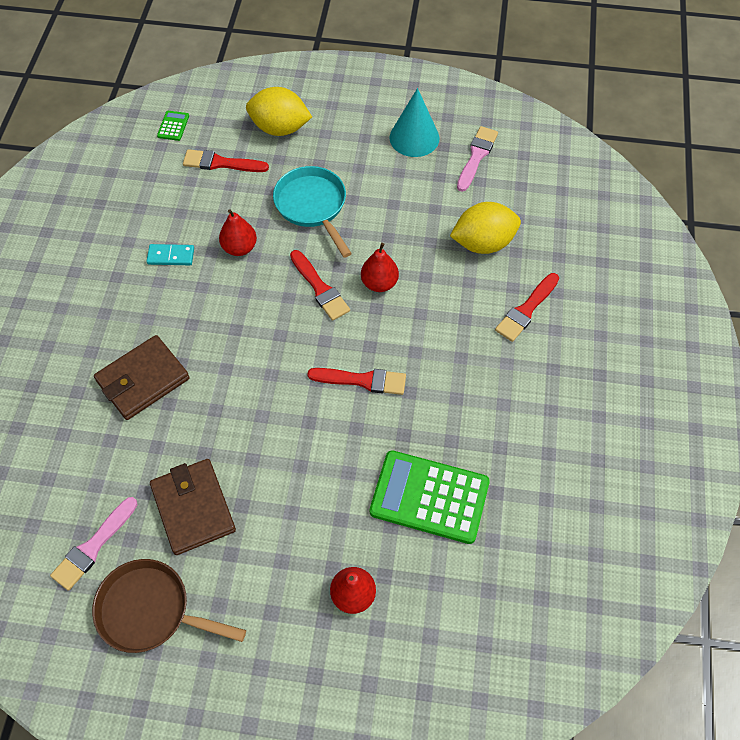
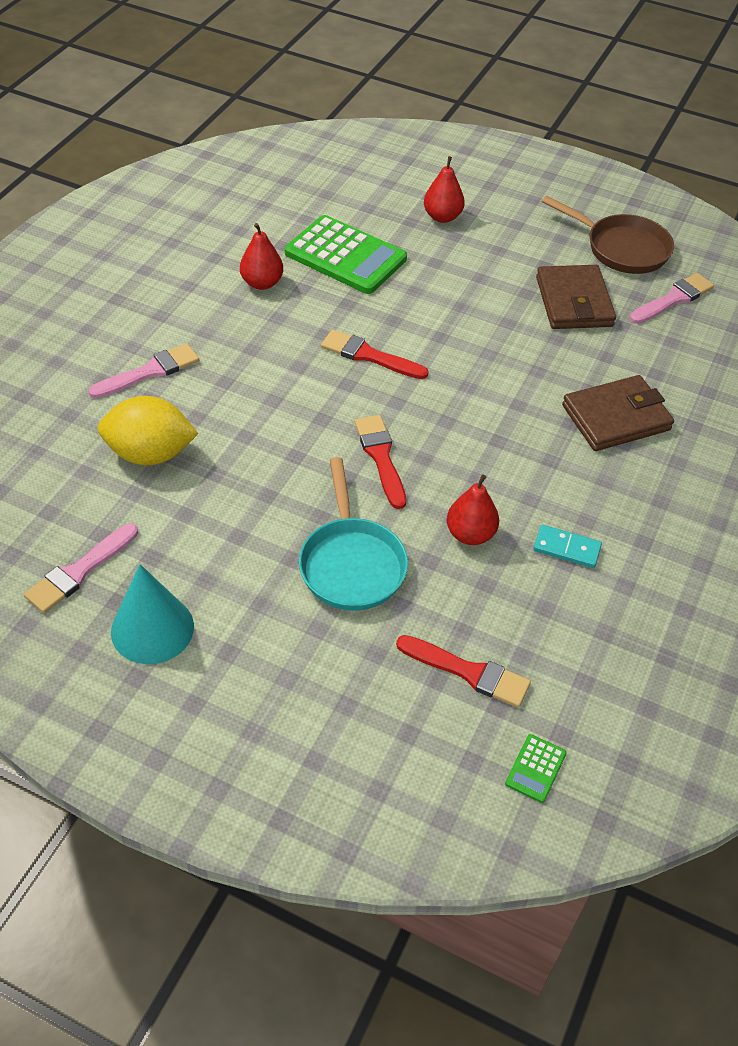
camera: 165 degrees left, 10 degrees down
yellow lemon [246,87,312,136] -> none
red pear [361,243,399,292] -> red pear moved to [240,223,283,290]
red brush [495,273,559,342] -> pink brush [88,343,199,398]

